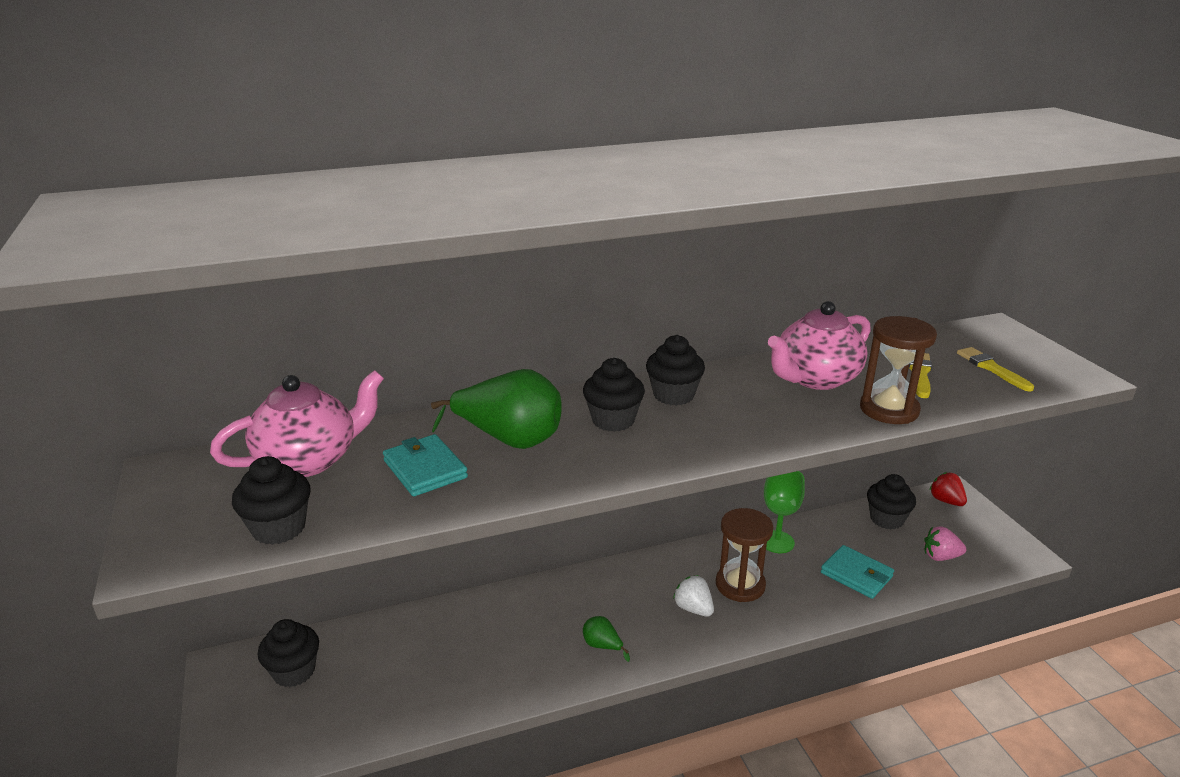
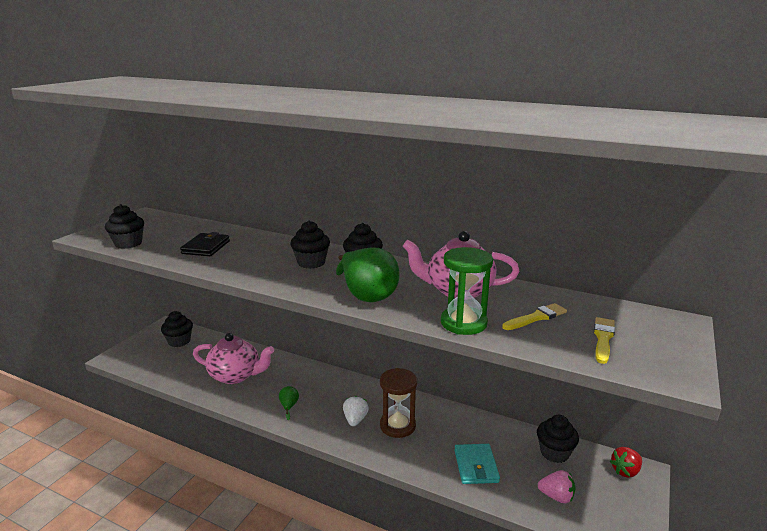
camera: 45 degrees right, 5 degrees down
pink teapot [210,370,384,477] -> pink teapot moved to [193,333,274,384]
turquoise wallet [383,434,468,497] -> black wallet [180,232,230,256]
green pear [431,369,562,449] -> green pear moved to [336,248,400,302]
green goblet [764,471,805,553] -> none
brown hourglass [860,316,937,424] -> green hourglass [441,247,493,335]
pink strawberry [924,526,966,561] -> pink strawberry turned 150 degrees clockwise [538,470,576,503]
red strawberry [930,472,967,506] -> red strawberry turned 135 degrees counterclockwise [610,447,642,478]

